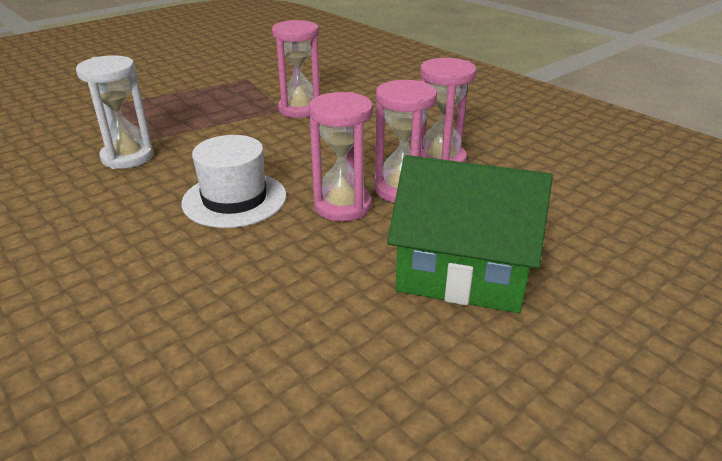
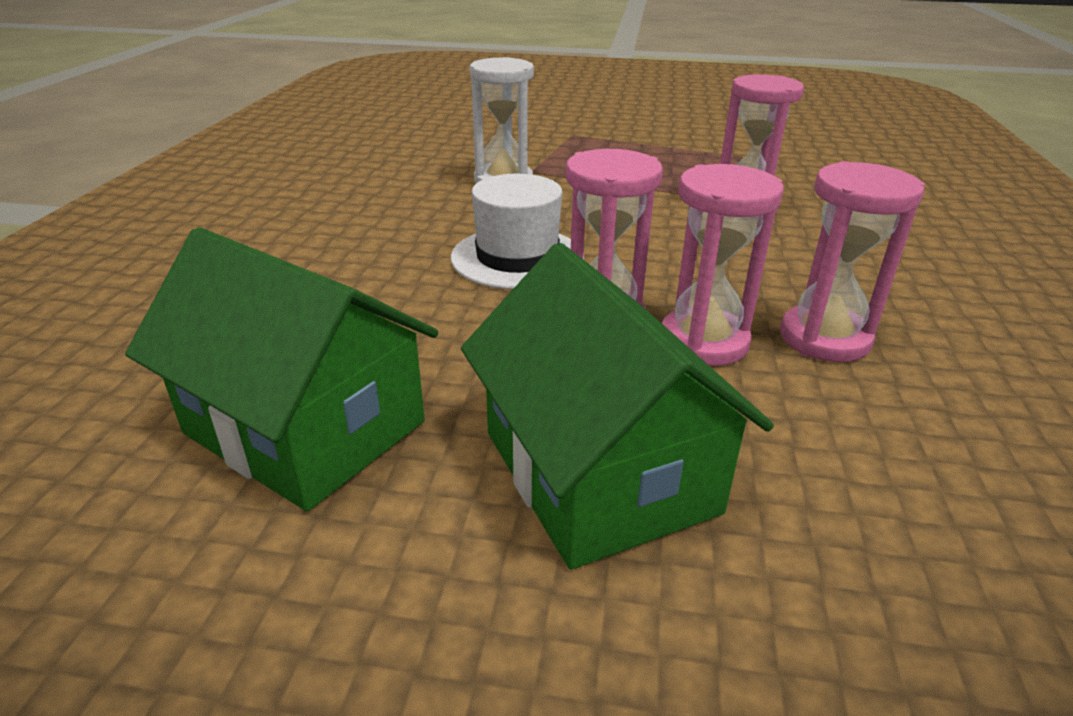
camera: 50 degrees right, 0 degrees up
none -> green house [125,227,438,511]

